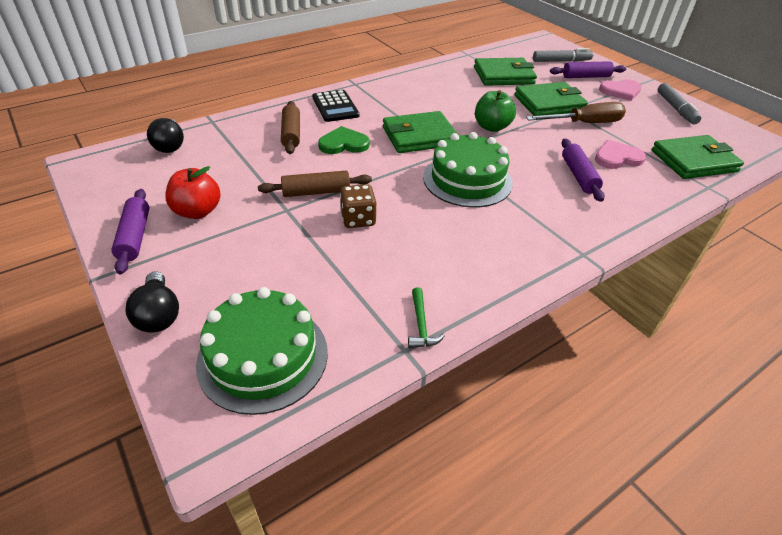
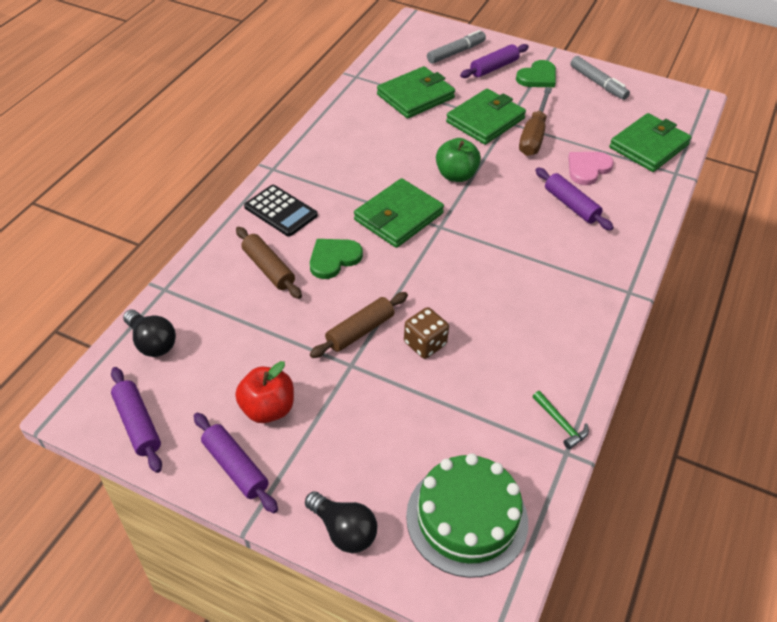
camera: 30 degrees left, 5 degrees up
green cake [423,132,513,208] -> none
brown screwdriver [526,102,626,123] -> brown screwdriver turned 150 degrees clockwise [519,87,552,156]
pink heart [599,79,642,101] -> green heart [516,60,556,87]
none -> purple rolling pin [111,367,162,473]

